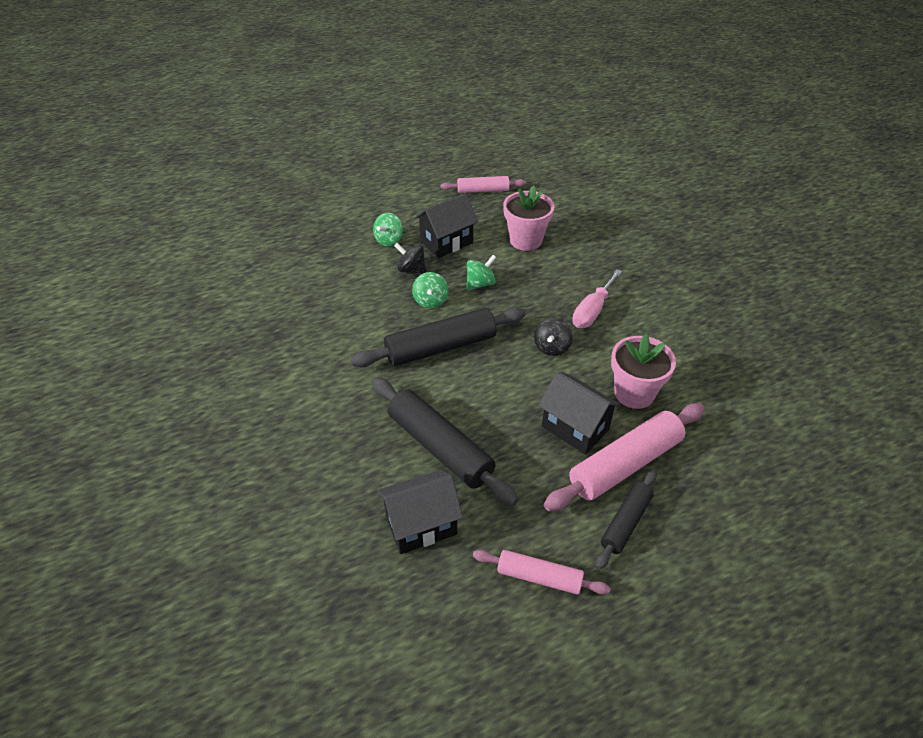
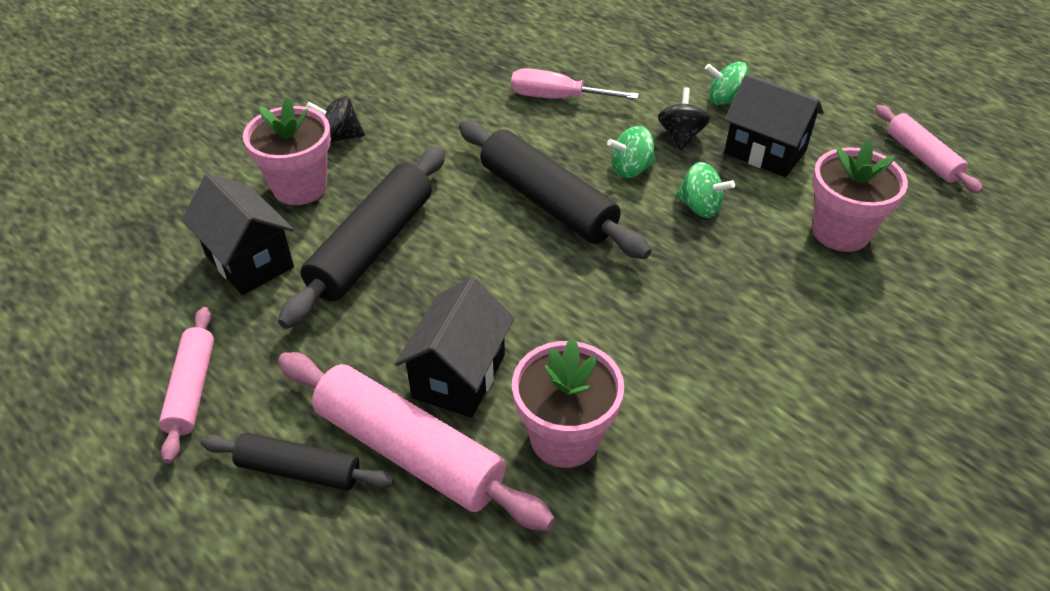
camera: 70 degrees right, 0 degrees up
black spinning top [534,318,573,356] -> black spinning top moved to [306,96,365,143]
pink screwdriver [572,269,622,328] -> pink screwdriver moved to [511,68,639,99]
none -> pink flower pot [243,97,331,205]

